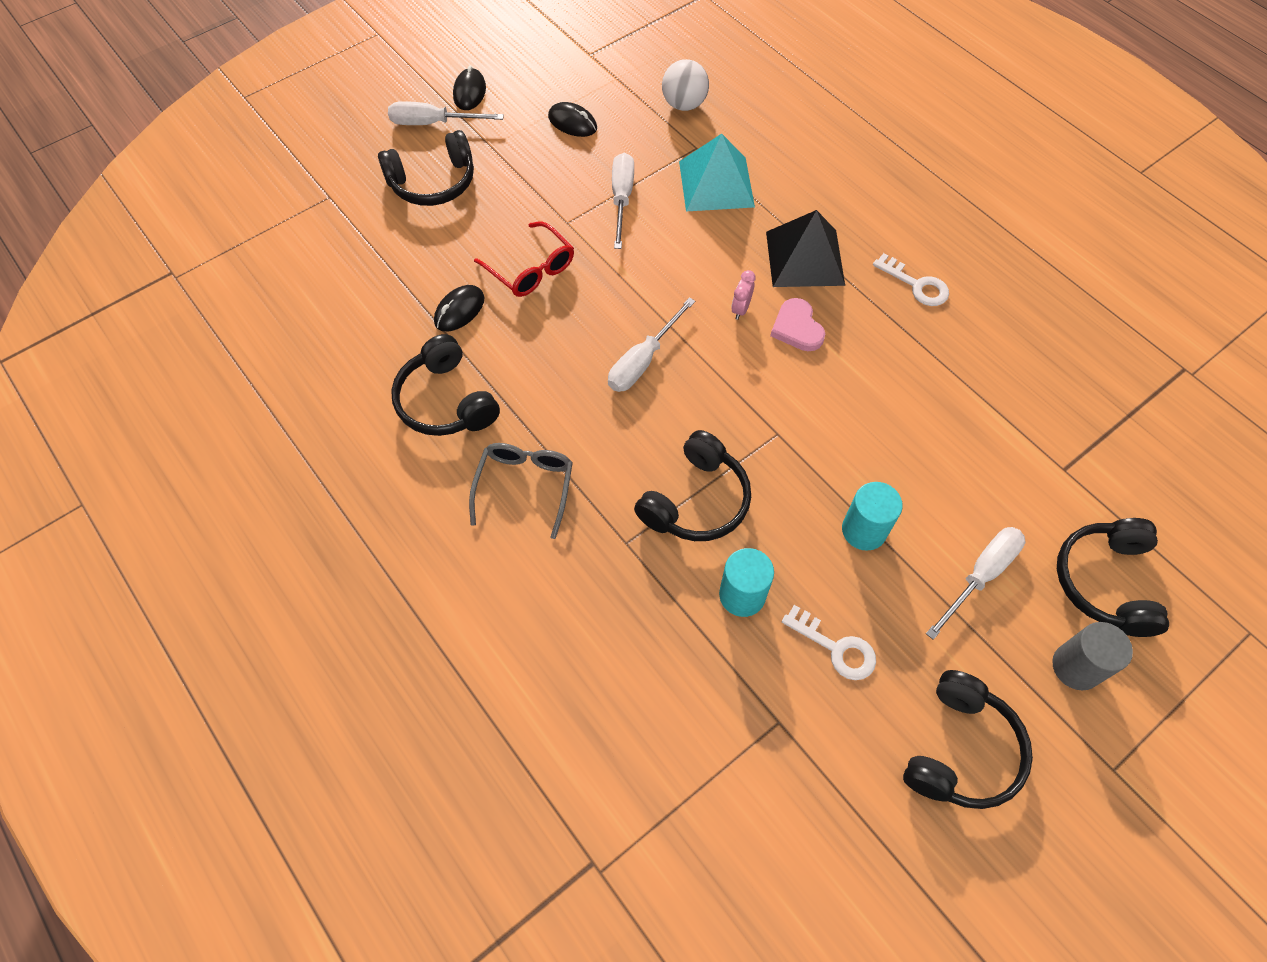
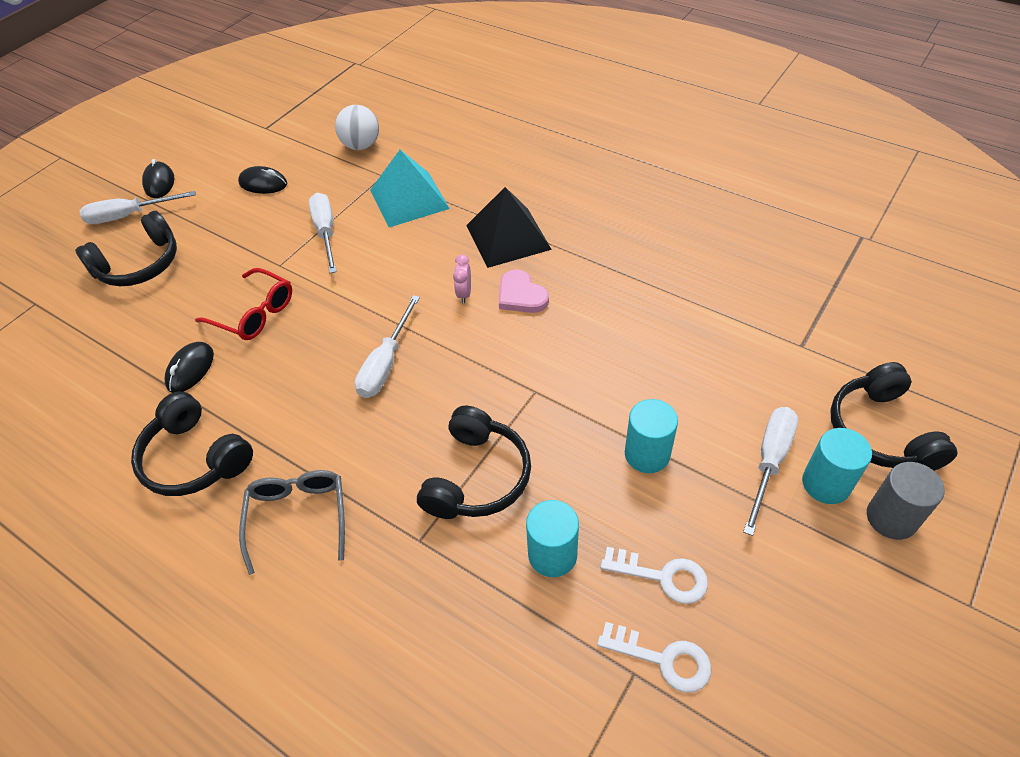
camera: 15 degrees left, 10 degrees down
white key [873,253,949,306] -> white key moved to [597,622,711,693]
black headphones [903,670,1033,809] -> none
none -> turquoise cylinder [802,428,872,504]

